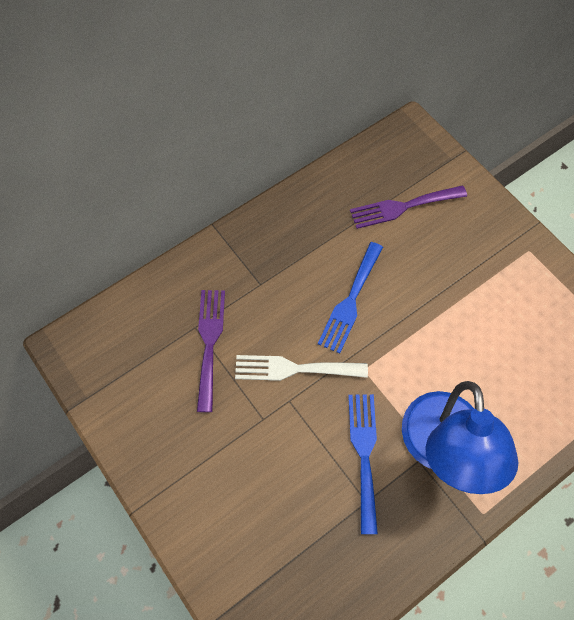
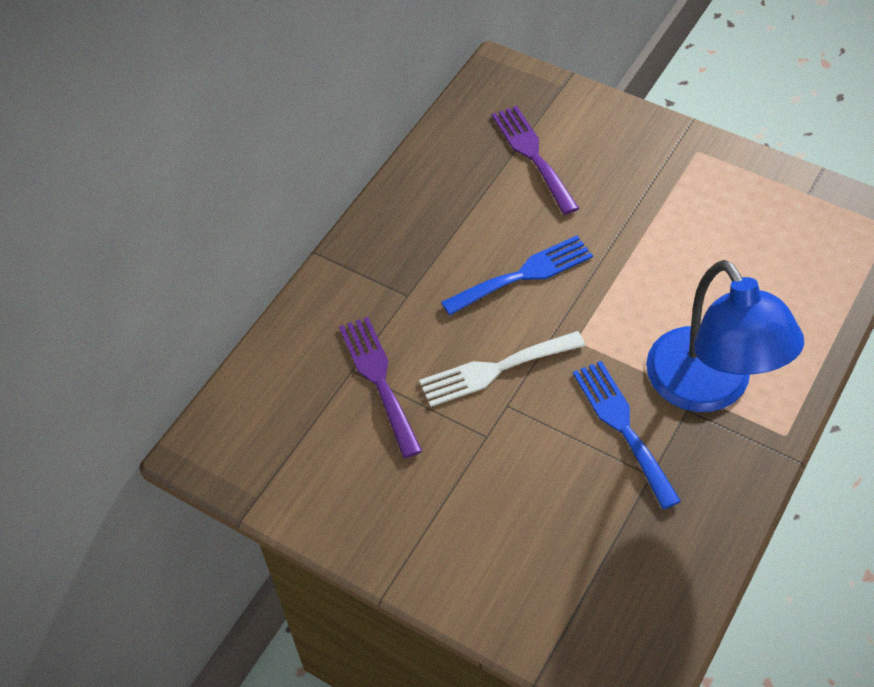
camera: 20 degrees left, 10 degrees down
blue fork [318,242,383,354] -> blue fork turned 120 degrees counterclockwise [441,235,593,315]
purple fork [350,185,467,229] -> purple fork turned 105 degrees clockwise [492,106,579,215]

